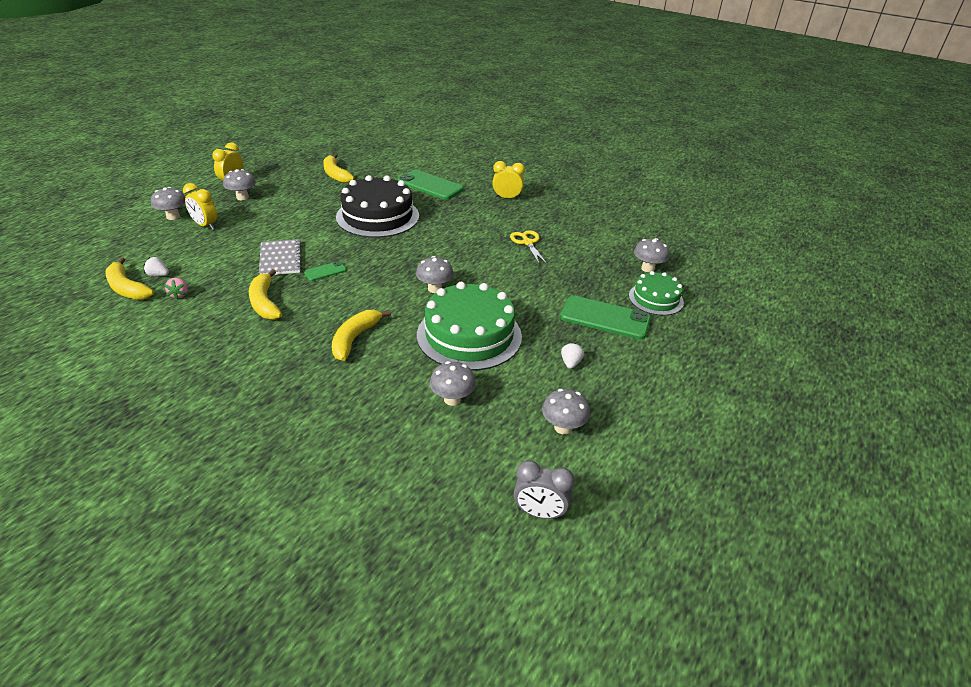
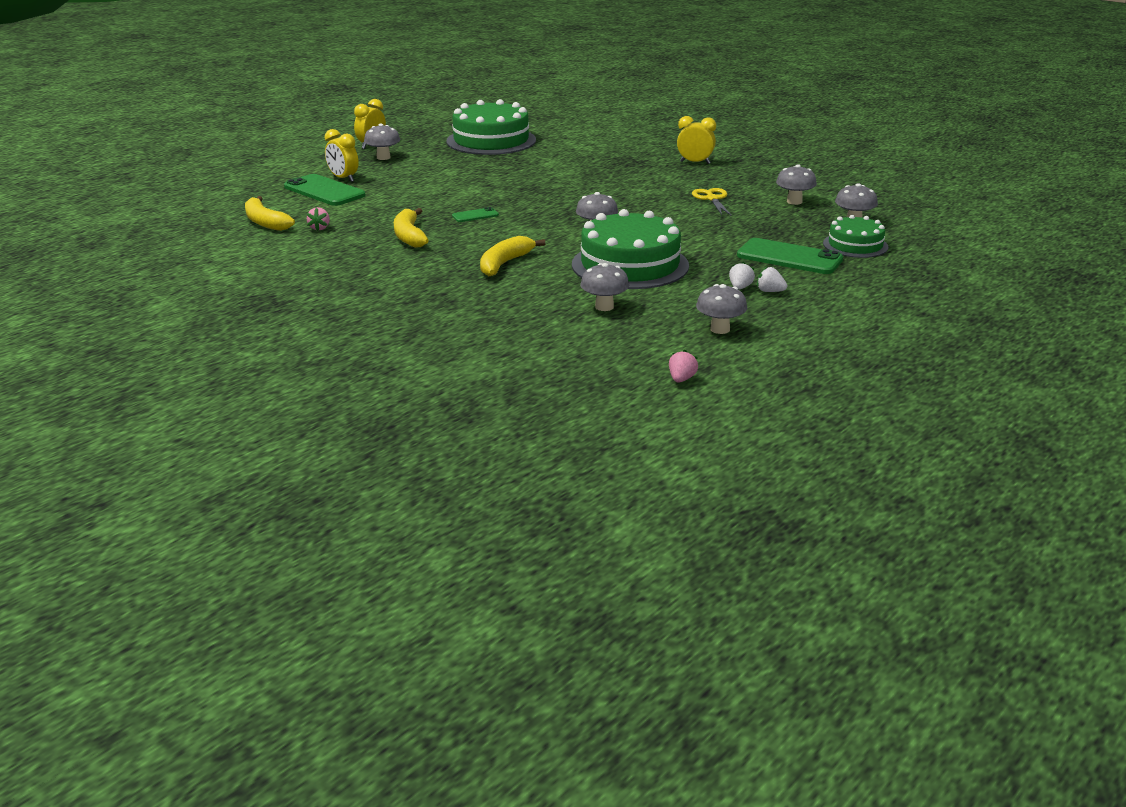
camera: 10 degrees right, 10 degrees down
white strawberry [143,257,169,277] -> white strawberry moved to [757,267,787,292]
grey mushroom [151,187,185,220] -> grey mushroom moved to [776,164,817,205]
grey notebook [259,239,302,275] -> none
yellow banana [323,154,354,183] -> green cake [446,99,536,155]
black cake [336,175,419,238] -> none
green phone [397,170,464,200] -> green phone moved to [284,174,366,206]
grey clock [514,460,575,519] -> pink strawberry [669,350,698,383]

